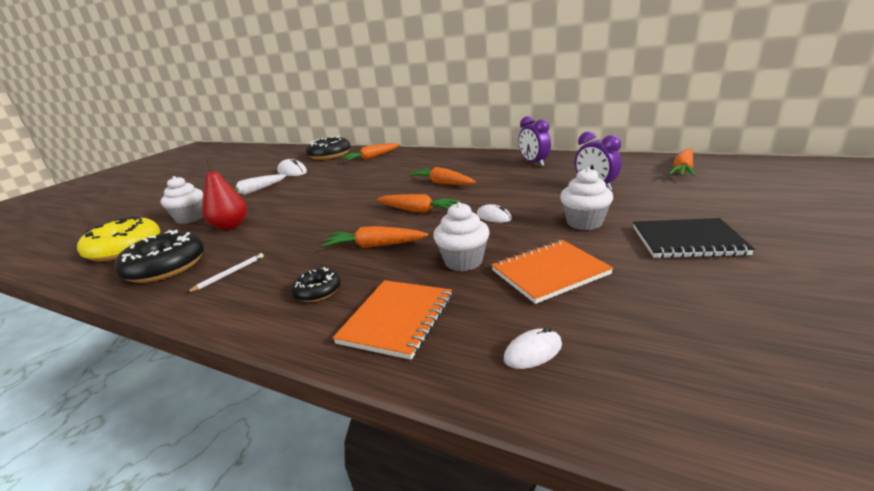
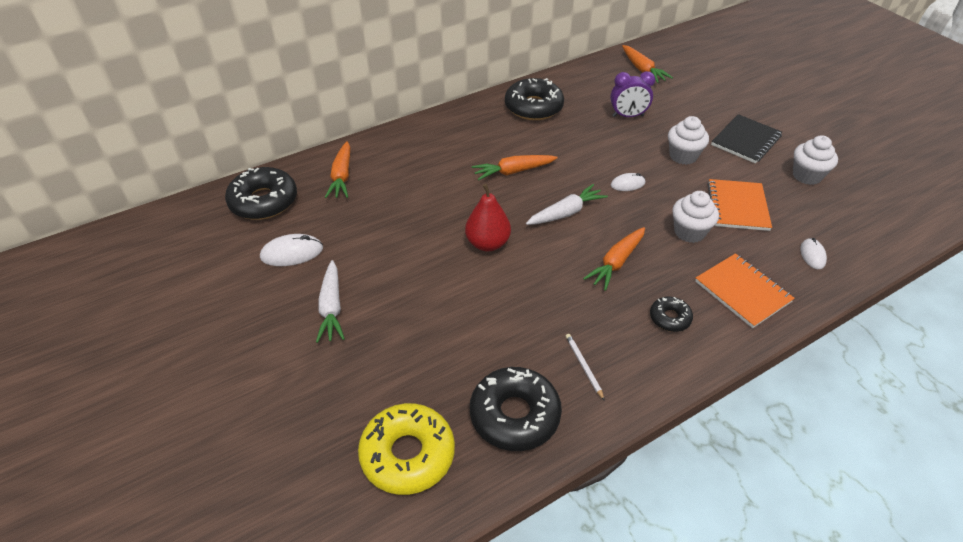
camera: 60 degrees left, 20 degrees up
white cupcake [161,176,203,224] -> white cupcake moved to [793,135,838,185]
red pear [202,160,247,230] -> red pear moved to [465,184,511,251]
orange carrot [377,194,460,213] -> white carrot [526,184,608,225]
purple clock [519,116,551,166] -> black donut [505,78,564,120]

